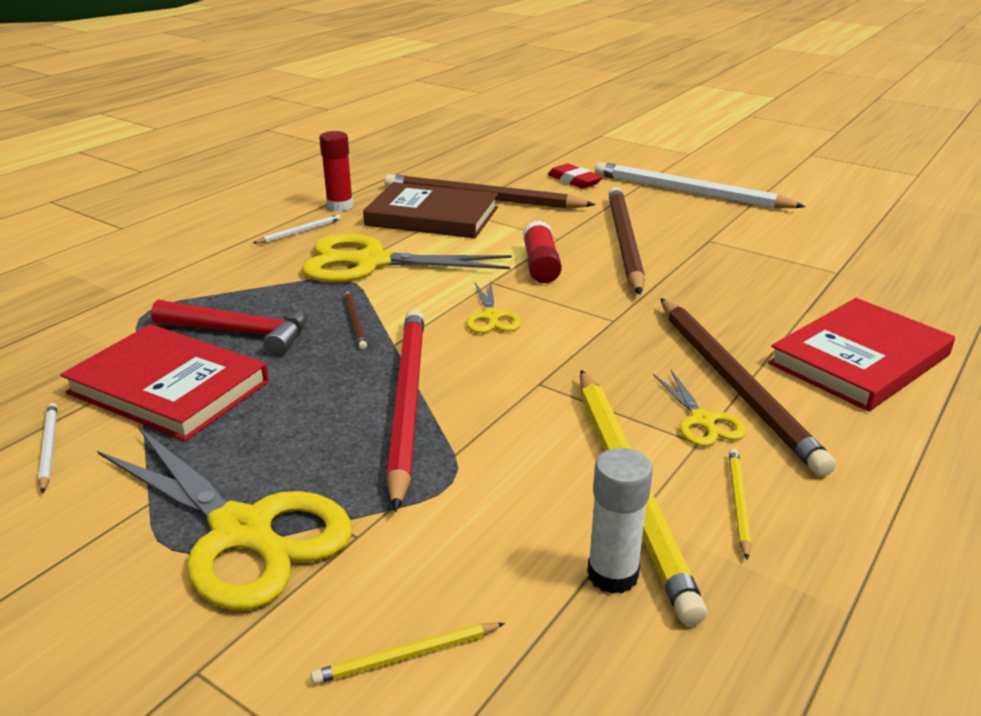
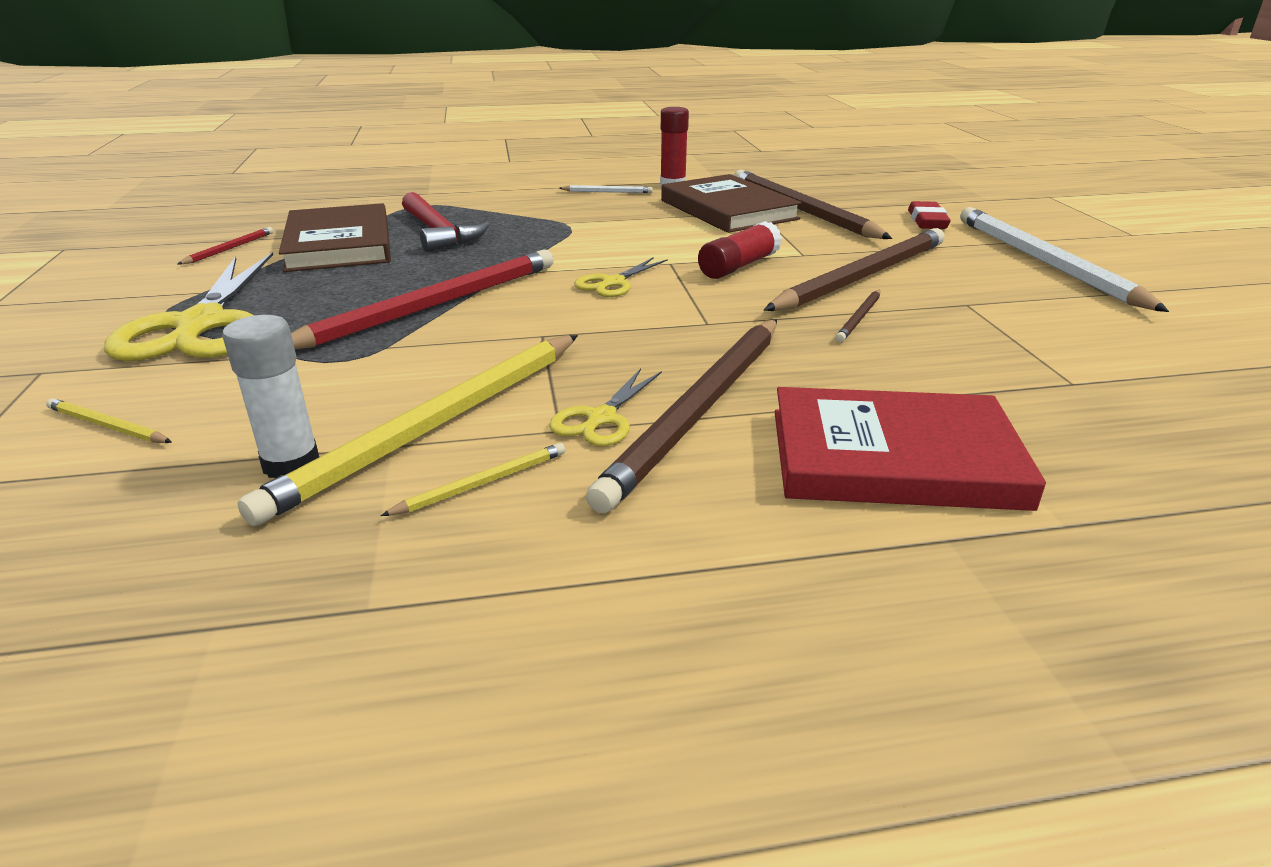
camera: 45 degrees right, 0 degrees up
white pencil [38,403,57,493] -> red pencil [178,227,273,265]
red book [60,324,269,441] -> brown book [279,203,391,272]
yellow scissors [302,234,512,283] -> none
brown pencil [345,290,367,350] -> brown pencil moved to [836,290,881,342]

